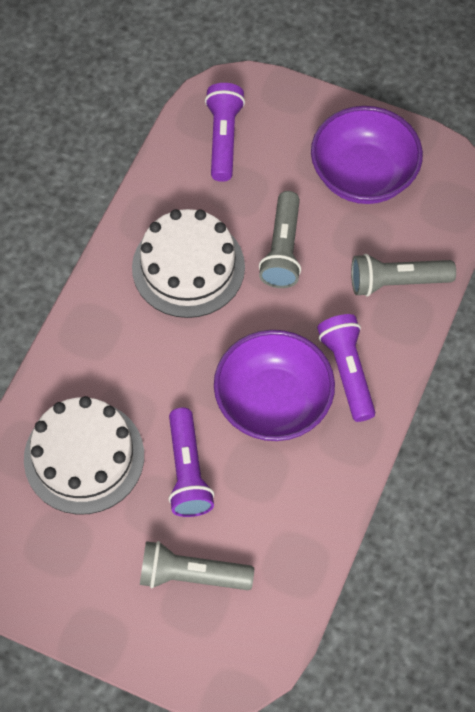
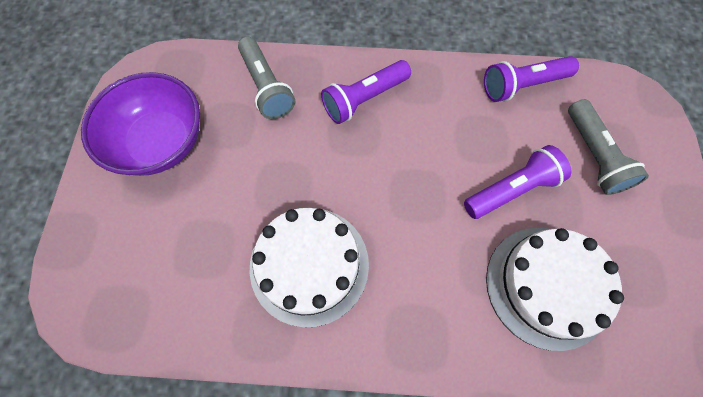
camera: 110 degrees left, 5 degrees up
purple flashlight [205,83,245,182] -> purple flashlight moved to [484,56,579,102]
purple bowl [214,330,335,441] -> none
grey flashlight [259,191,301,288] -> none

